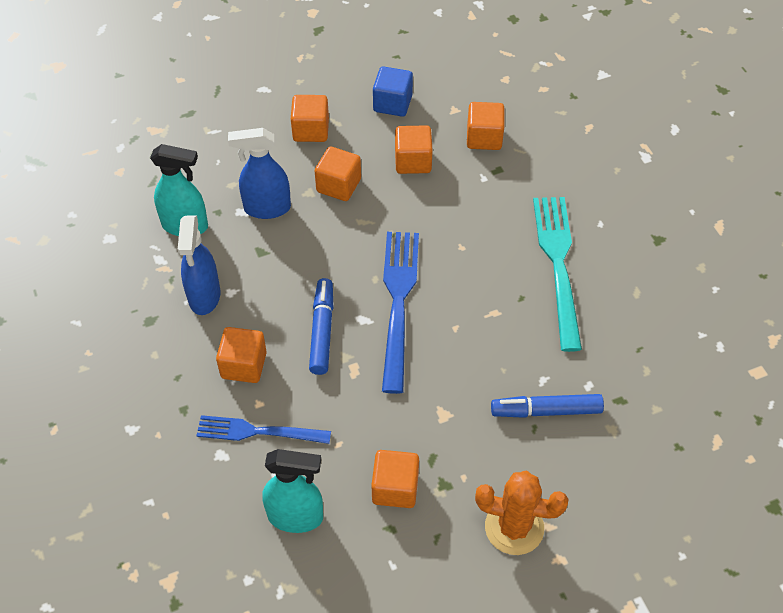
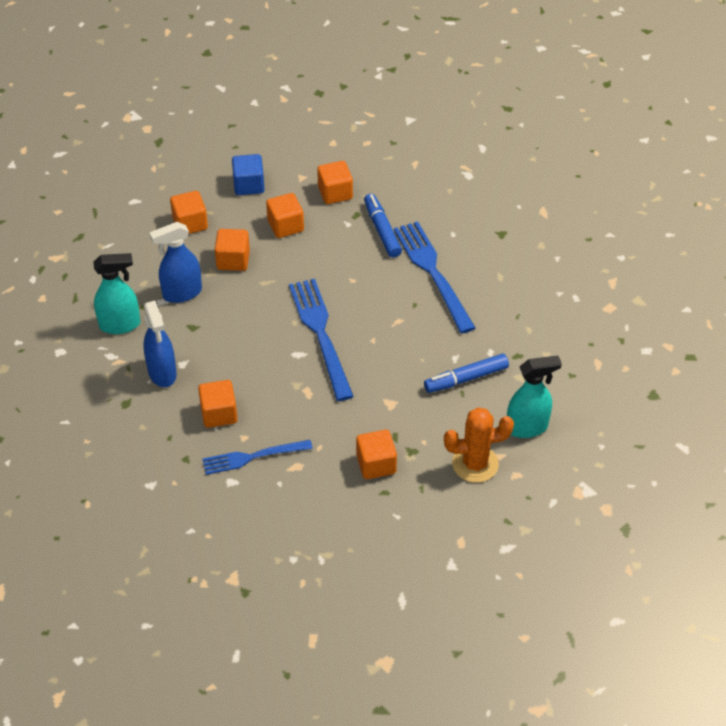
camera: 20 degrees left, 5 degrees down
turquoise spray bottle [263,449,323,533] -> turquoise spray bottle moved to [507,355,562,438]
blue marker [309,278,333,375] -> blue marker moved to [364,194,402,258]
turquoise fork [533,197,582,352] -> blue fork [394,221,475,334]

